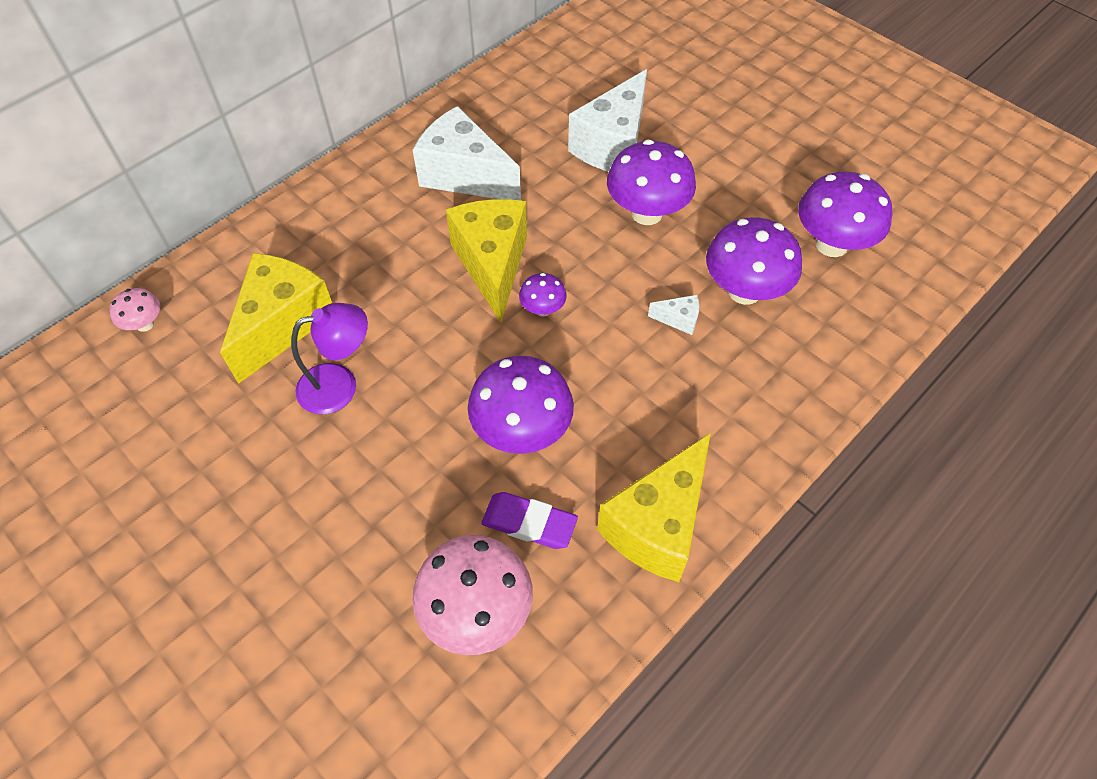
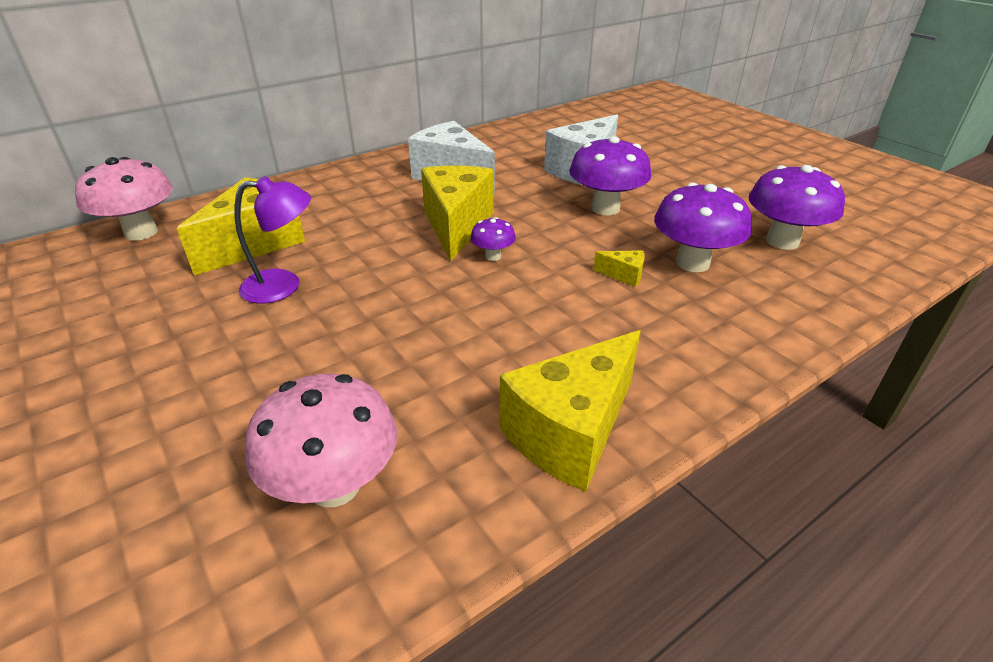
camera: 10 degrees right, 20 degrees down
pink mushroom [109,288,160,332] -> pink mushroom [75,157,173,241], size x1.99
purple mushroom [468,356,574,454] -> none
purple eraser [481,492,578,549] -> none
white cheese [648,295,699,335] -> yellow cheese [593,250,645,287]

